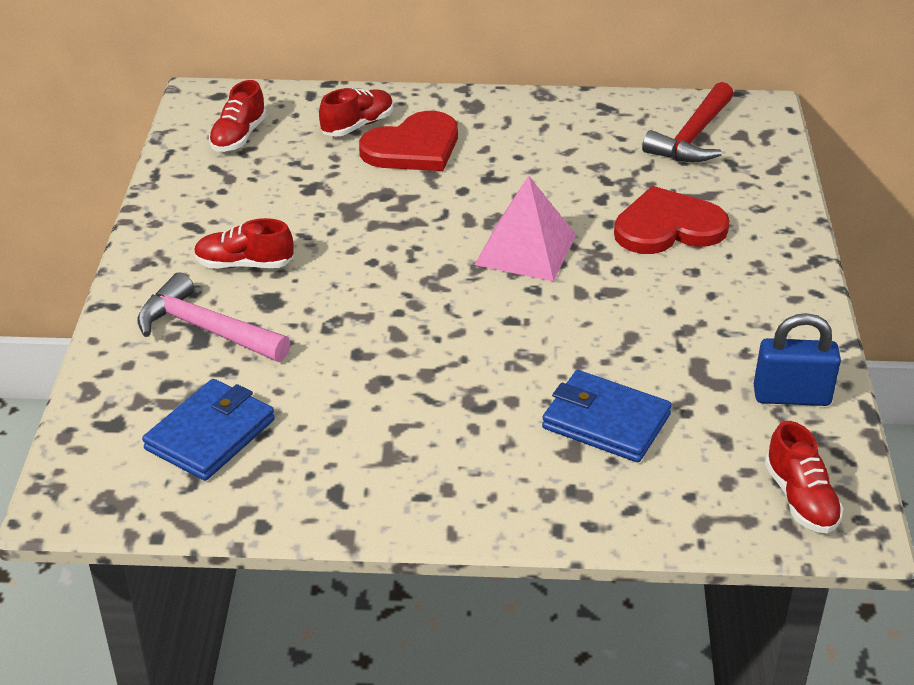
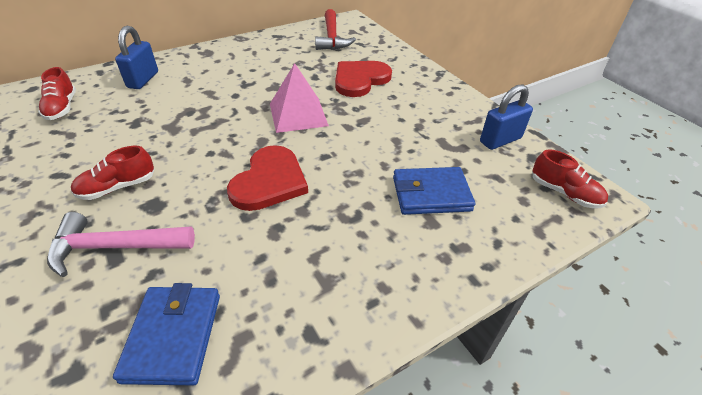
camera: 35 degrees left, 5 degrees up
red shoe [319,88,393,137] -> blue padlock [115,26,158,89]
red heart [359,111,458,171] -> red heart moved to [227,145,308,211]

